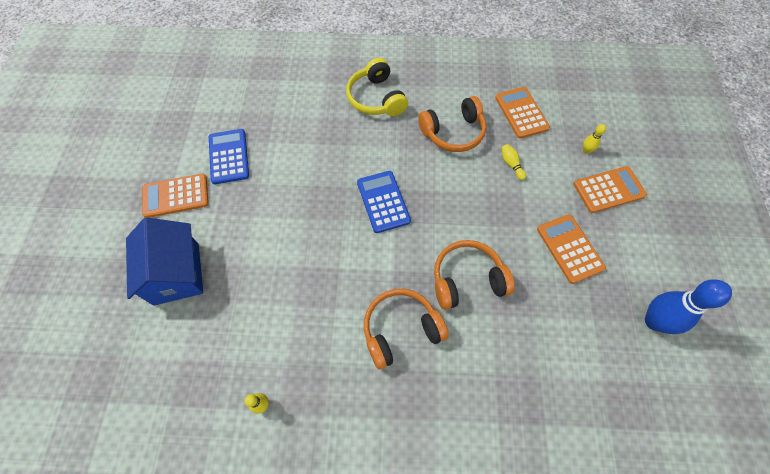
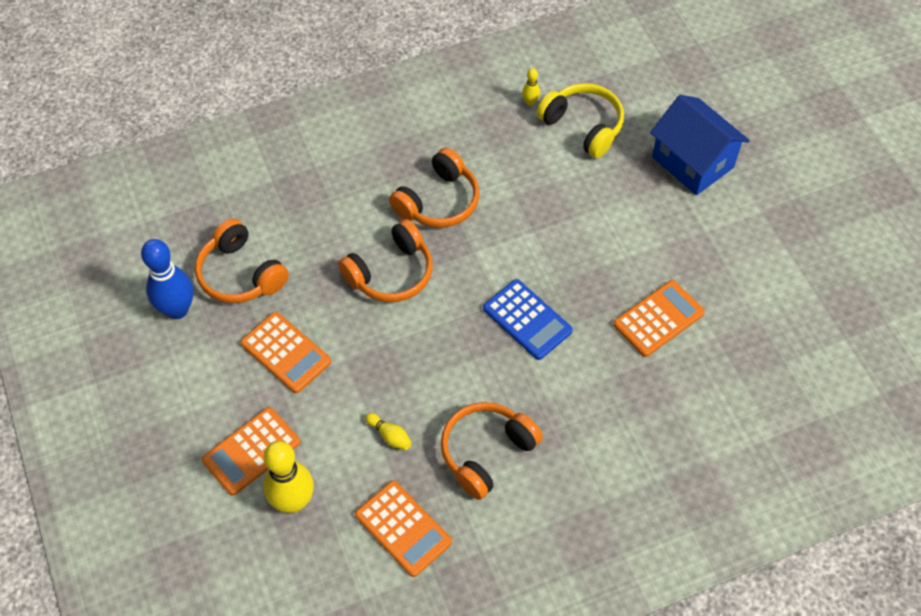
camera: 155 degrees right, 5 degrees down
orange calculator [142,174,209,218] -> orange calculator moved to [613,280,705,357]
blue calculator [209,129,249,184] -> none
yellow headphones [346,58,408,116] -> yellow headphones moved to [536,83,624,158]
yellow bowling pin [583,124,606,154] -> yellow bowling pin [263,441,314,513], size x2.21
none -> orange headphones [195,218,289,303]

